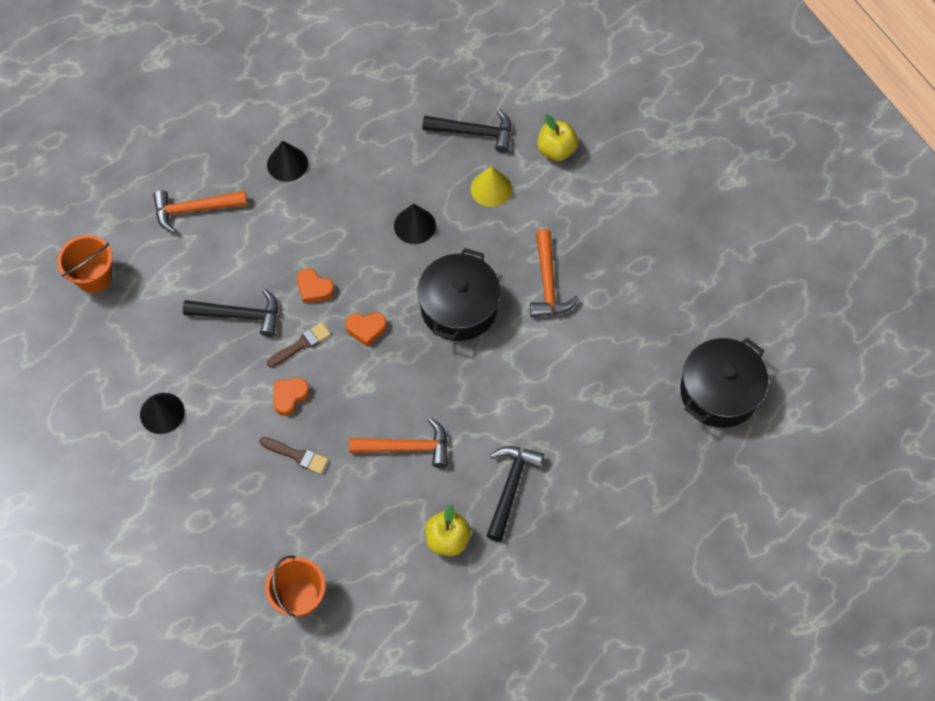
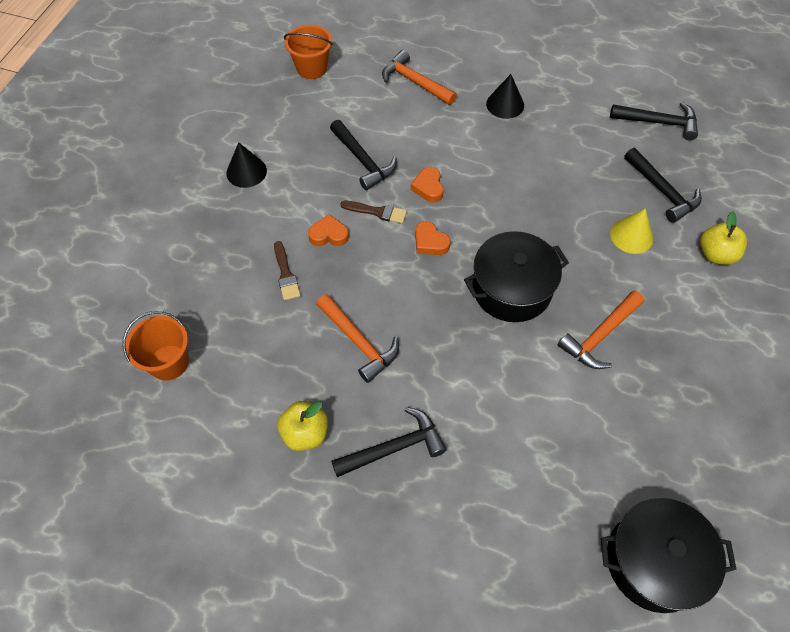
camera: 50 degrees right, 5 degrees down
black cone [394,204,436,244] -> none
none -> black hammer [610,102,698,141]

